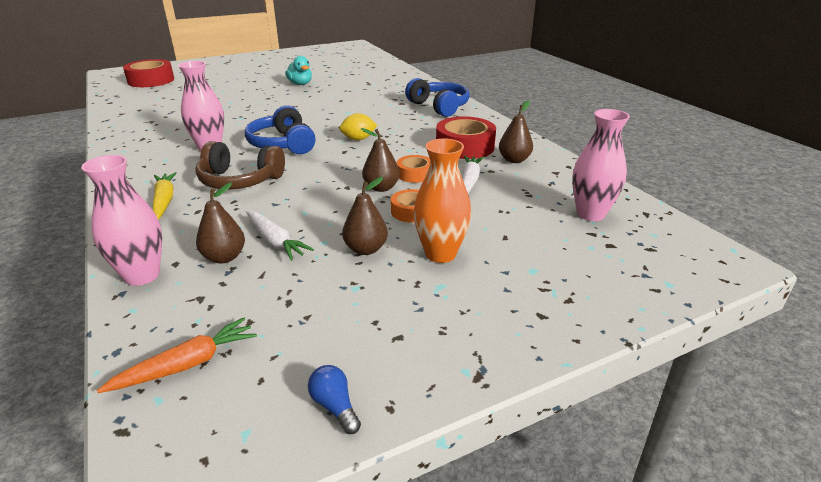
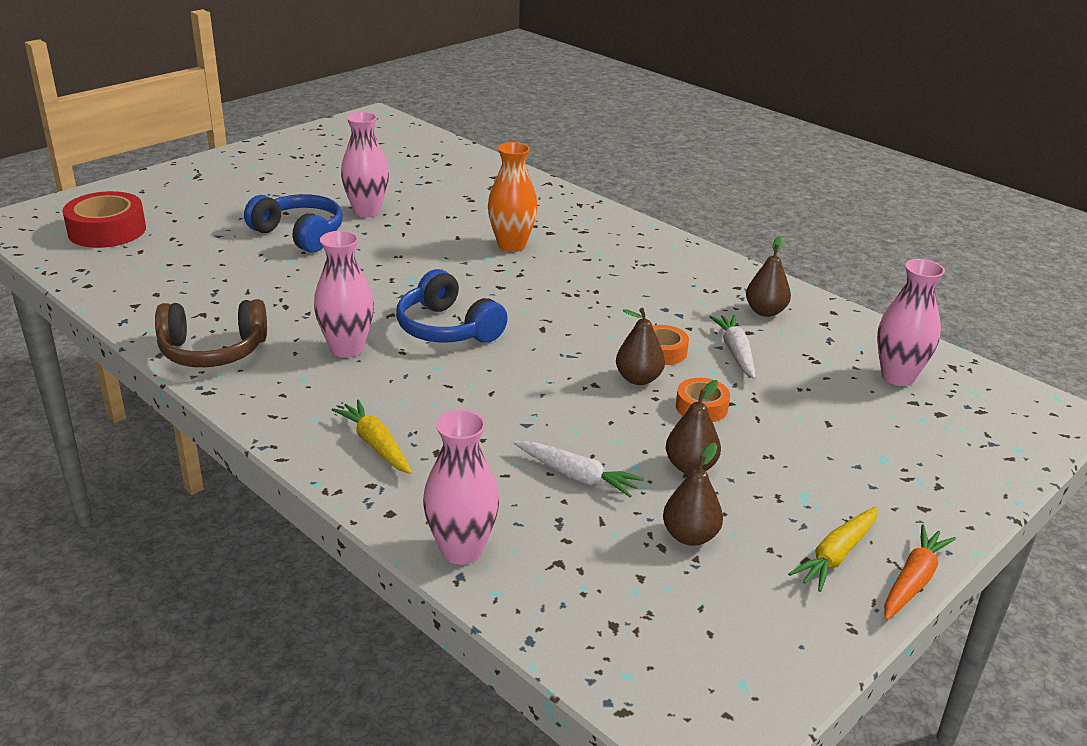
camera: 20 degrees left, 0 degrees up
orange carrot [97,317,257,393] -> orange carrot moved to [884,524,956,620]
brown headphones [195,141,285,190] -> brown headphones moved to [155,299,267,367]
brown pear [196,182,245,263] -> brown pear moved to [663,443,723,546]
turquoise duck [285,56,312,85] -> pink vase [341,112,389,217]
blue light bulb [308,365,361,434] -> none
yellow lemon [339,113,377,140] -> none
blue headphones [405,78,470,117] -> blue headphones moved to [244,194,343,253]
orange vase [413,138,471,263] -> orange vase moved to [488,142,538,252]
red tape [436,116,496,159] -> none
none -> yellow carrot [788,507,878,592]

